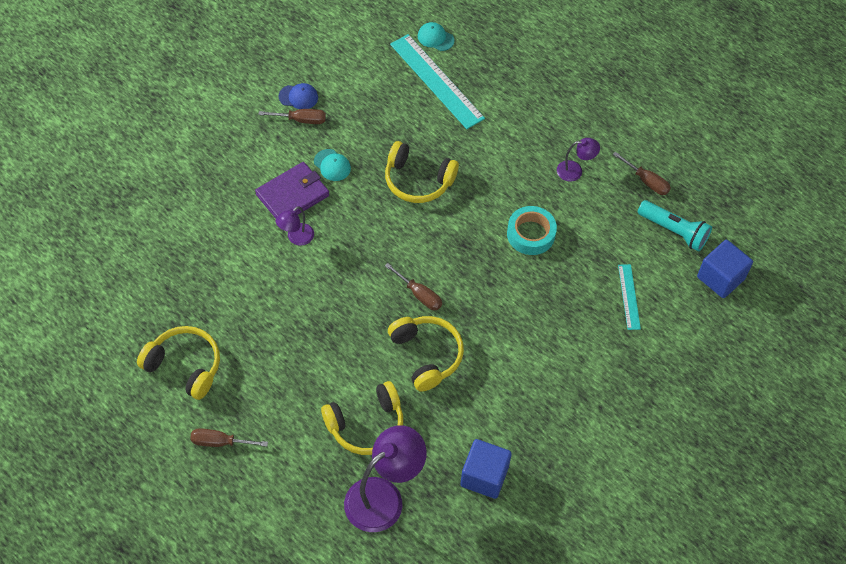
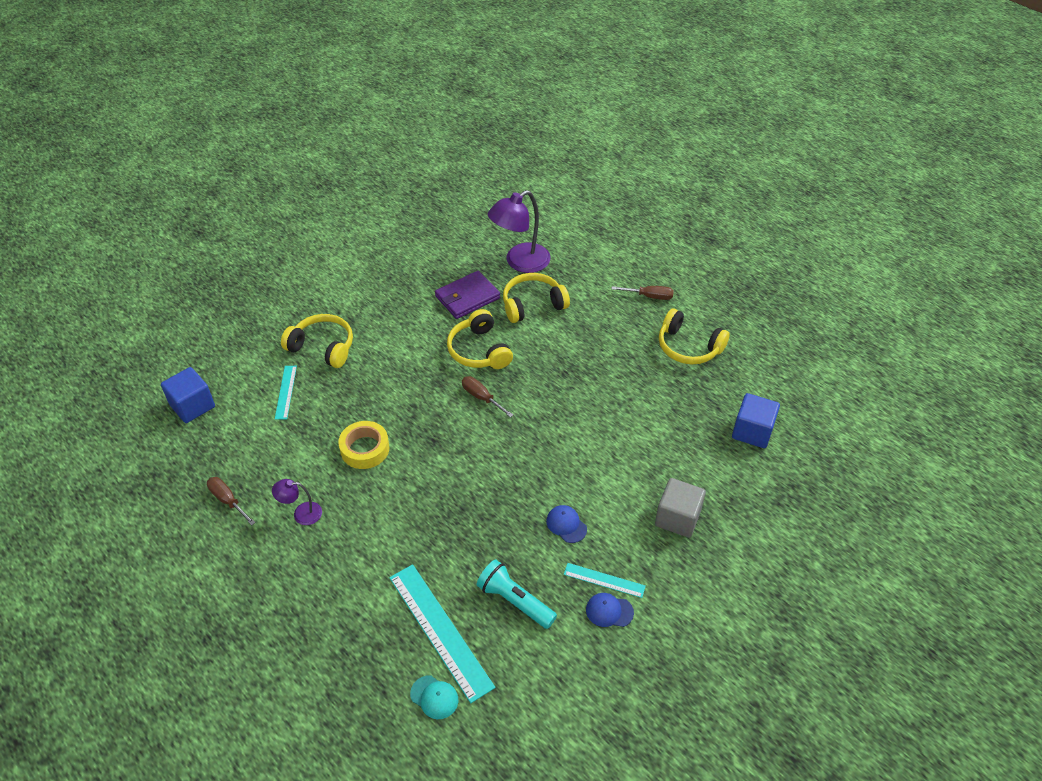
camera: 175 degrees left, 10 degrees down
purple wallet [255,162,329,218] -> purple wallet moved to [435,271,500,319]
brown screwdriver [259,109,326,124] -> turquoise ruler [564,563,646,598]
purple lamp [276,206,314,246] -> none
turquoise cap [314,149,351,181] -> blue cap [546,505,587,543]
yellow headphones [385,141,459,203] -> yellow headphones moved to [281,314,353,368]
blue cube [460,439,512,499] -> blue cube moved to [732,393,780,448]
turquoise tape [507,206,557,255] -> yellow tape [338,421,390,469]
turquoise flashlight [638,200,712,252] -> turquoise flashlight moved to [477,559,557,629]
none -> grey cube [655,478,706,538]

